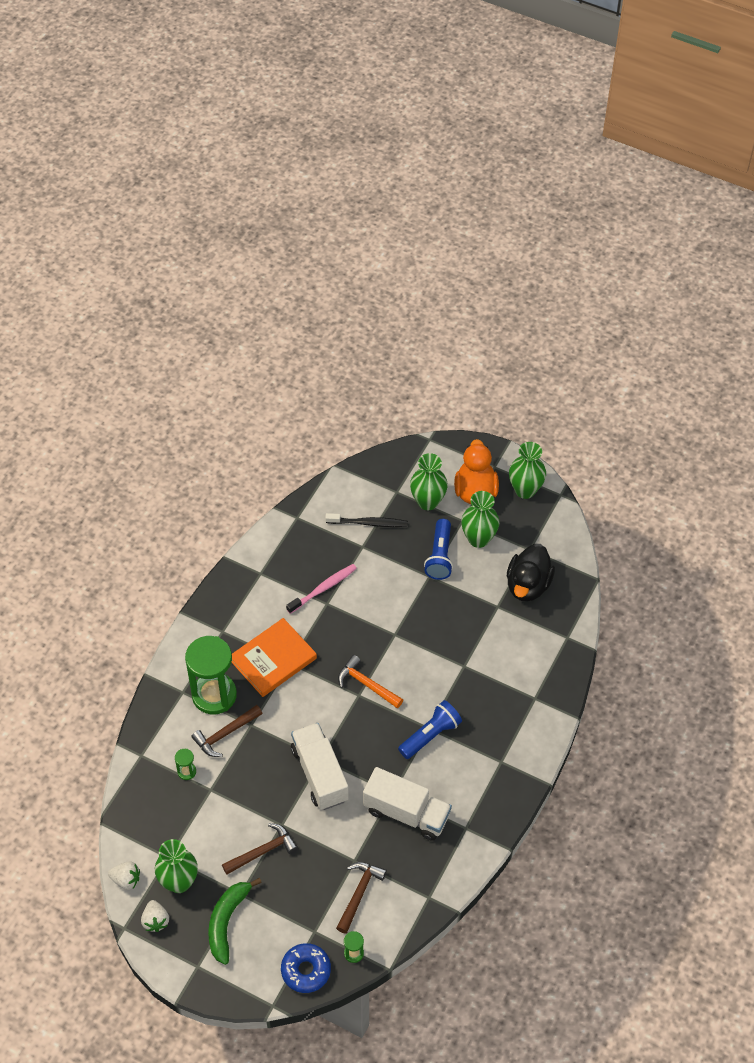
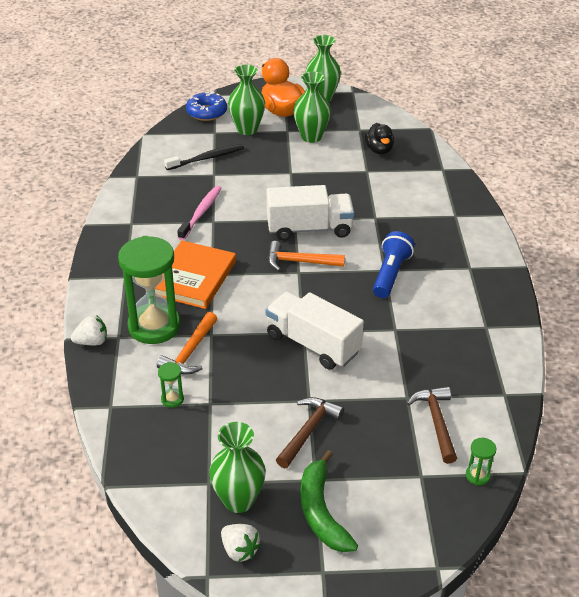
camera: 30 degrees left, 15 degrees down
white strawberry [108,862,140,890] -> white strawberry moved to [71,315,107,345]
brown hammer [191,705,263,757] -> orange hammer [157,312,217,375]
blue donut [281,943,331,993] -> blue donut moved to [186,92,227,121]
white truck [363,767,452,841] -> white truck moved to [267,185,354,241]
blue flashlight [424,519,453,580] -> none
black duck [507,544,555,602] -> black duck [365,123,394,154], size x0.63

